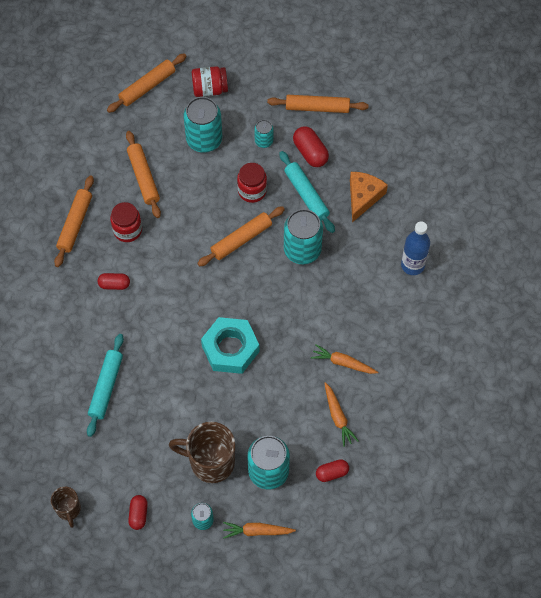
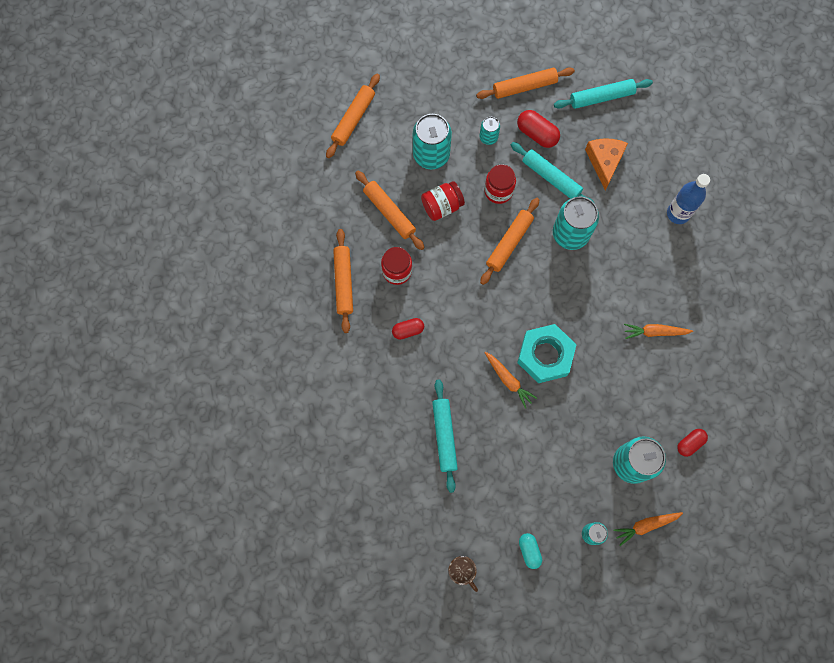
camera: 20 degrees left, 10 degrees up
red capsule [128,495,148,530] -> turquoise capsule [519,533,542,569]
brown mug [169,422,235,483] -> none
red jar [192,66,228,97] -> red jar moved to [421,181,465,221]
orange carrot [324,382,359,447] -> orange carrot moved to [485,352,537,409]
none -> turquoise rolling pin [554,79,653,109]

